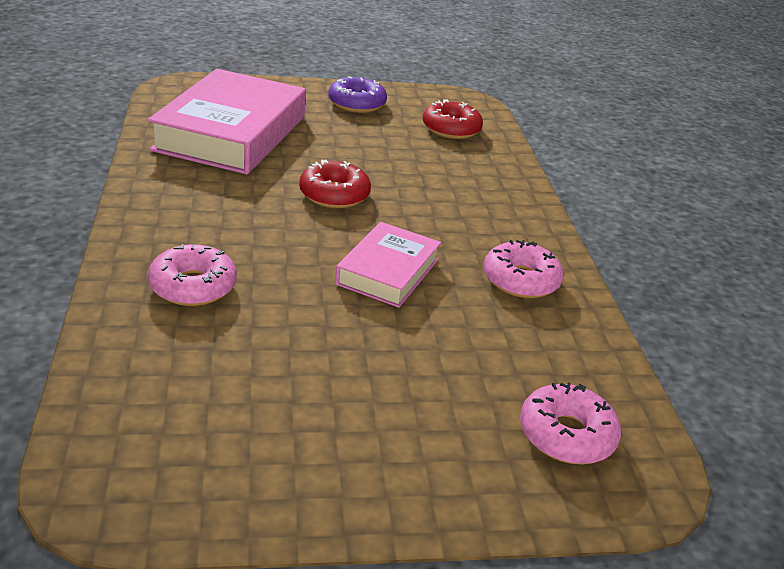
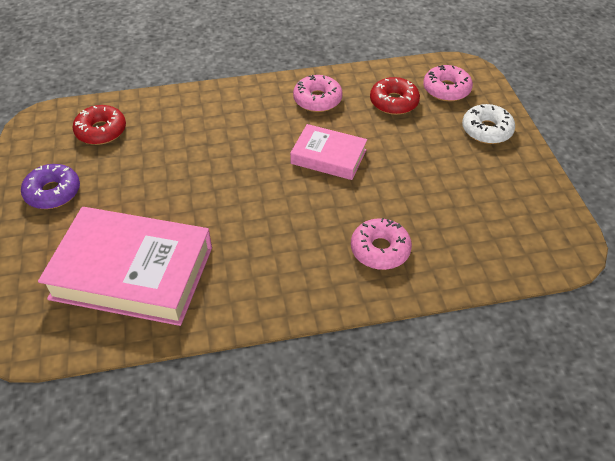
camera: 90 degrees left, 15 degrees up
red donut [299,159,371,208] -> red donut moved to [370,77,420,115]
none -> white donut [462,104,515,144]

